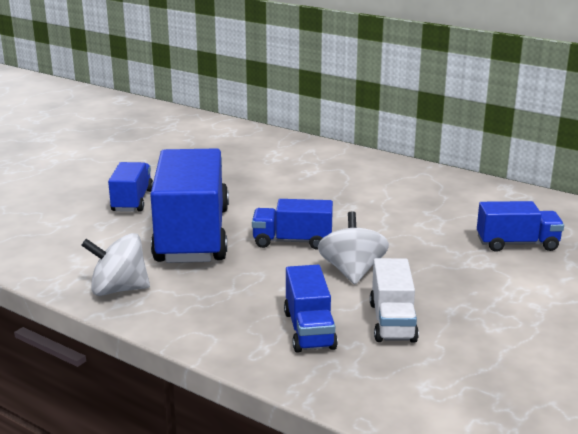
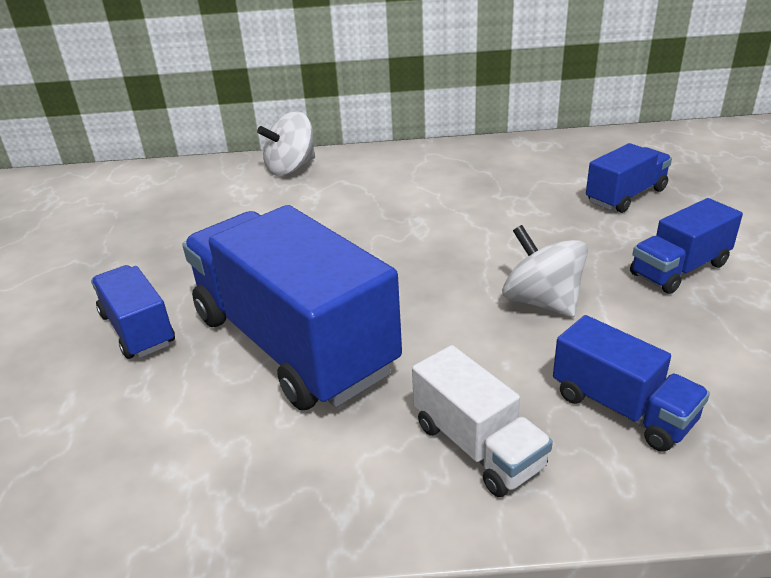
camera: 35 degrees left, 10 degrees up
white spinning top [81,233,150,296] -> white spinning top moved to [257,111,315,176]
blue truck [252,199,333,250] -> blue truck moved to [630,198,743,294]
white truck [370,258,419,343] -> white truck moved to [412,345,553,497]

